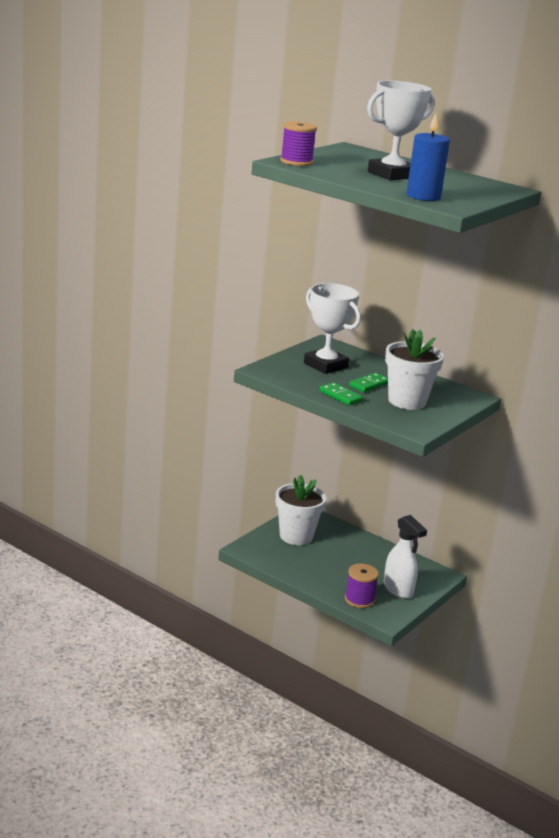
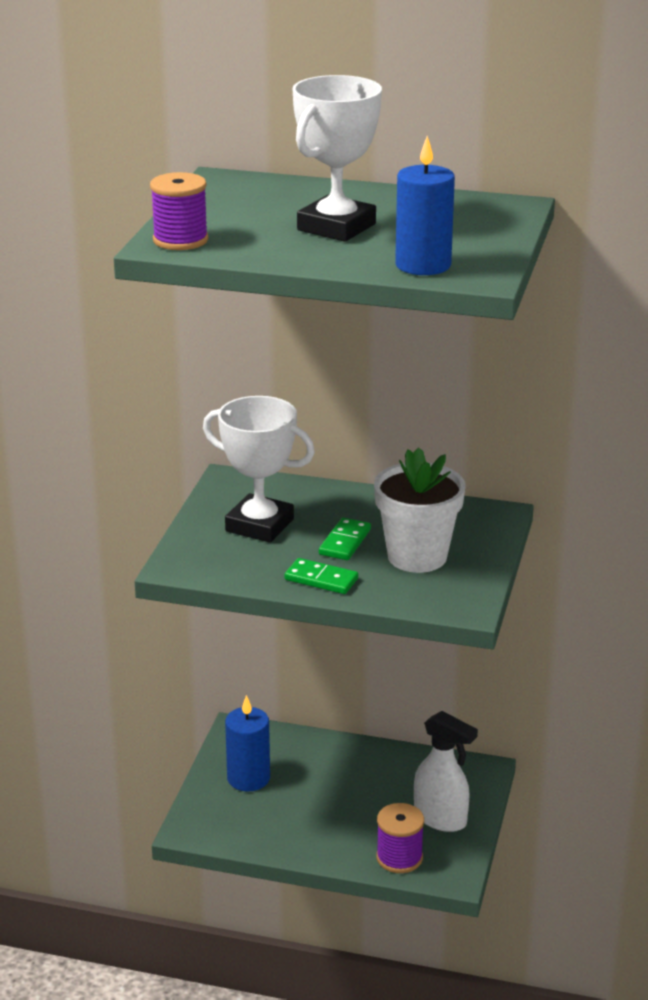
camera: 20 degrees left, 5 degrees up
white flower pot [276,475,326,545] -> blue candle [225,695,270,791]

